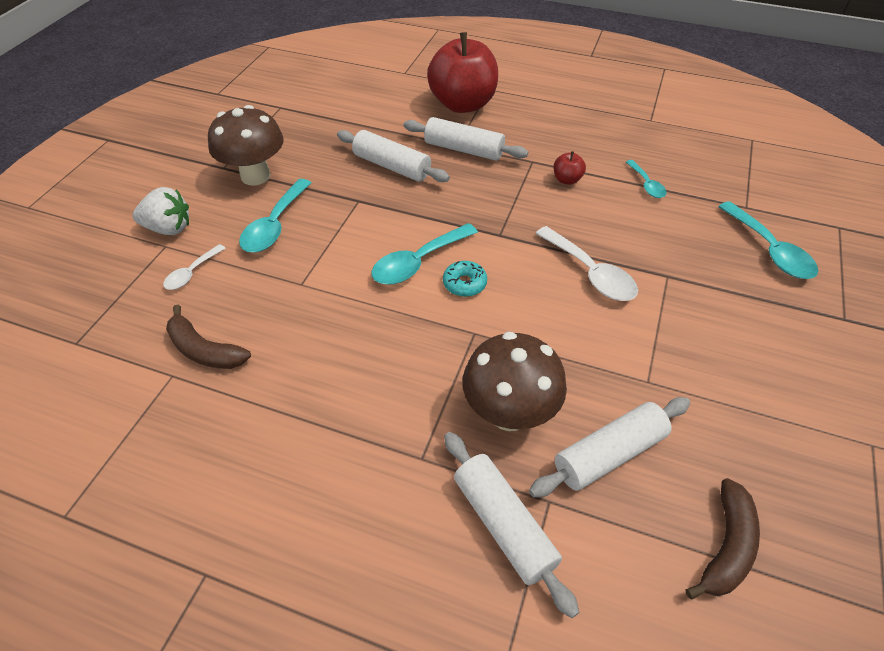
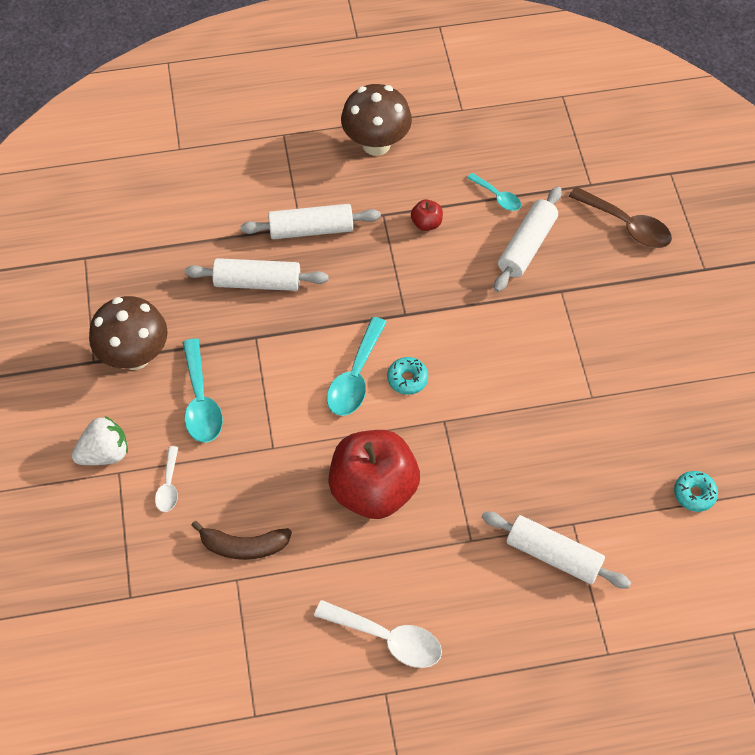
camera: 30 degrees left, 10 degrees up
red apple [427,32,498,113] -> red apple moved to [328,430,420,519]
brown mushroom [462,332,567,431] -> brown mushroom moved to [341,84,412,156]
white rolling pin [529,397,690,497] -> white rolling pin moved to [494,187,562,292]
white spoon [535,226,638,301] -> white spoon moved to [314,600,442,668]
brown banana [686,478,760,599] -> turquoise donut [674,471,718,512]
turquoise spoon [718,201,818,279] -> brown spoon [568,187,672,248]

